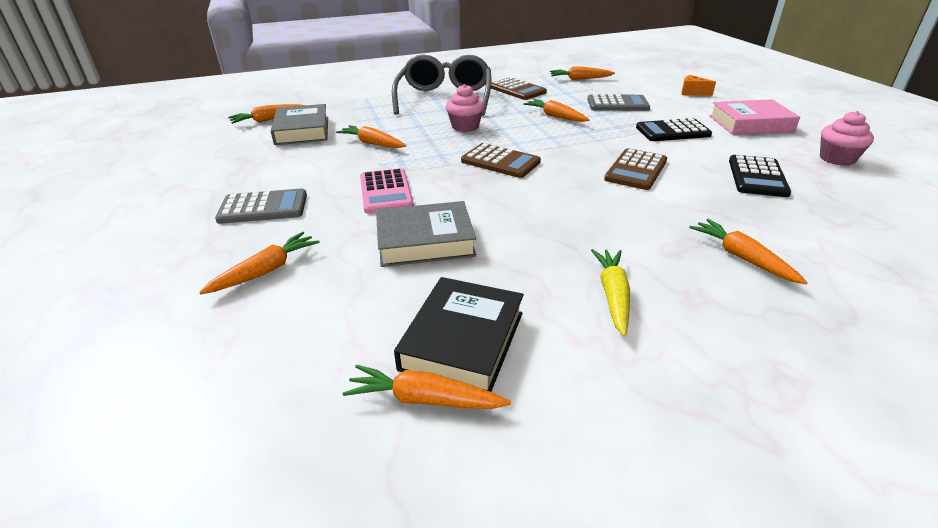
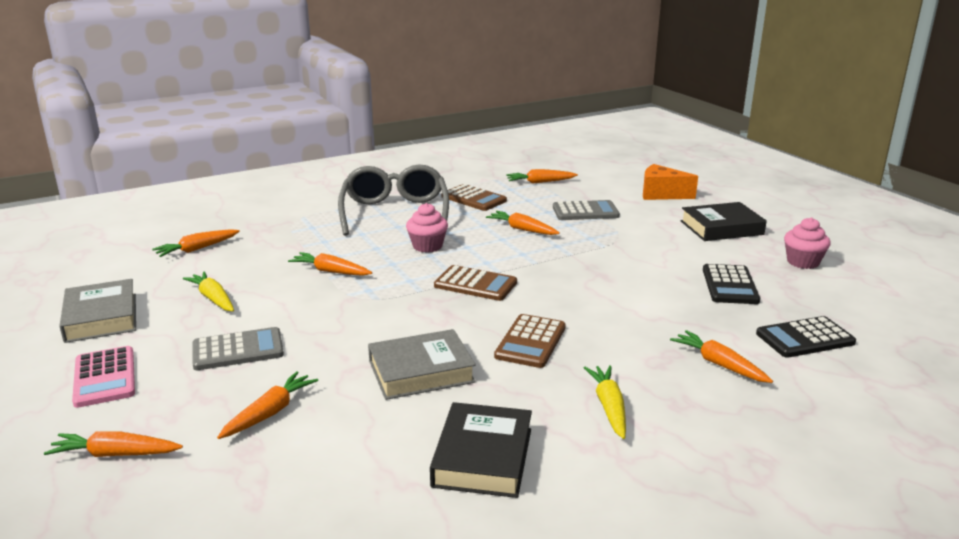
camera: 10 degrees left, 10 degrees down
grey book [271,104,328,145] -> grey book moved to [59,279,136,343]
orange carrot [343,365,511,409] -> orange carrot moved to [44,431,183,457]
pink calculator [360,168,414,214] -> pink calculator moved to [72,346,135,408]
brown calculator [604,148,667,190] -> brown calculator moved to [494,314,566,368]
black calculator [636,118,712,141] -> black calculator moved to [756,316,856,358]
orange cheese [681,75,716,96] -> orange cheese [643,164,698,200], size x1.63
pink book [709,99,800,135] -> black book [681,202,767,241]
none -> yellow carrot [183,272,234,311]

